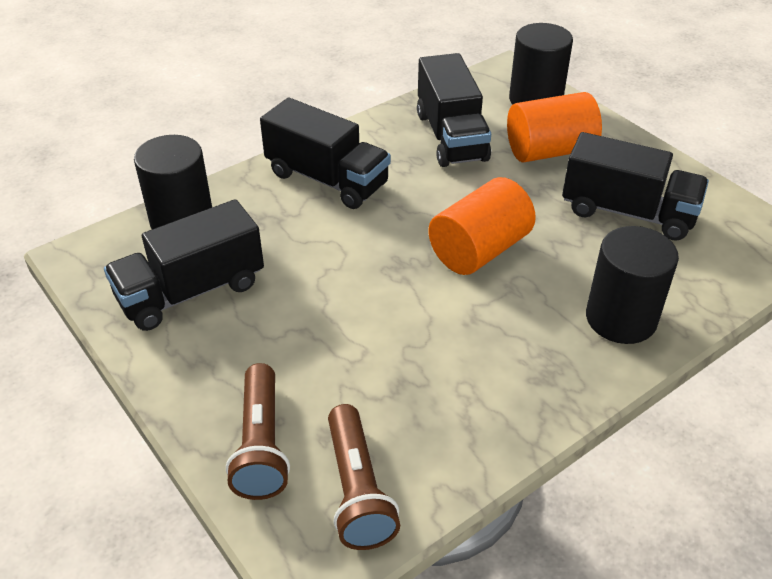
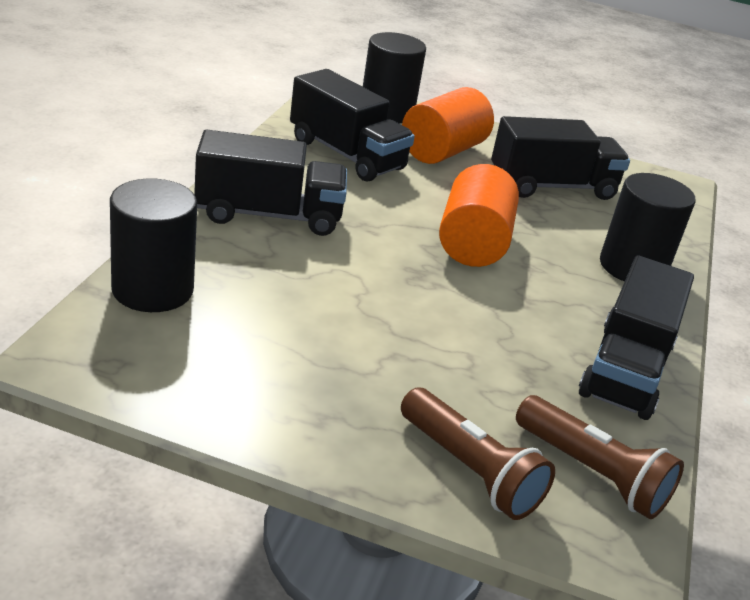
camera: 40 degrees left, 10 degrees down
black truck [104,199,264,331] -> black truck moved to [579,255,694,420]

